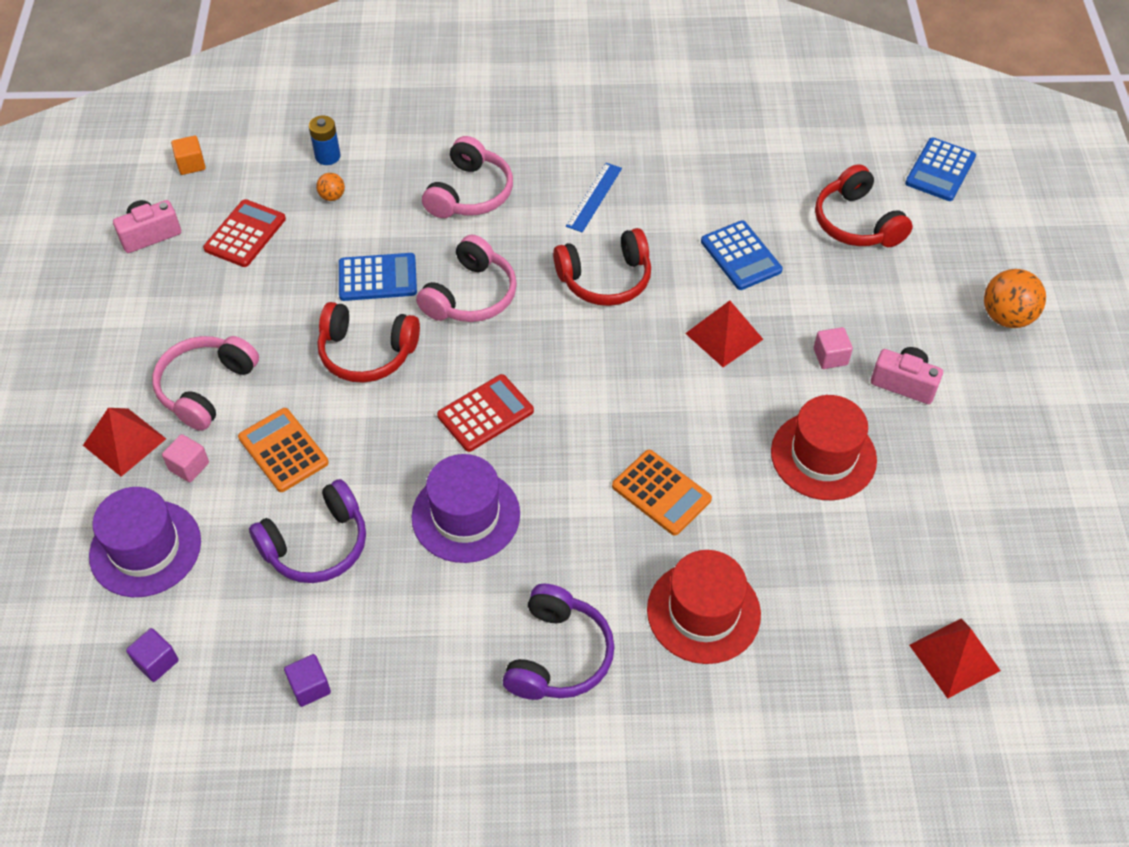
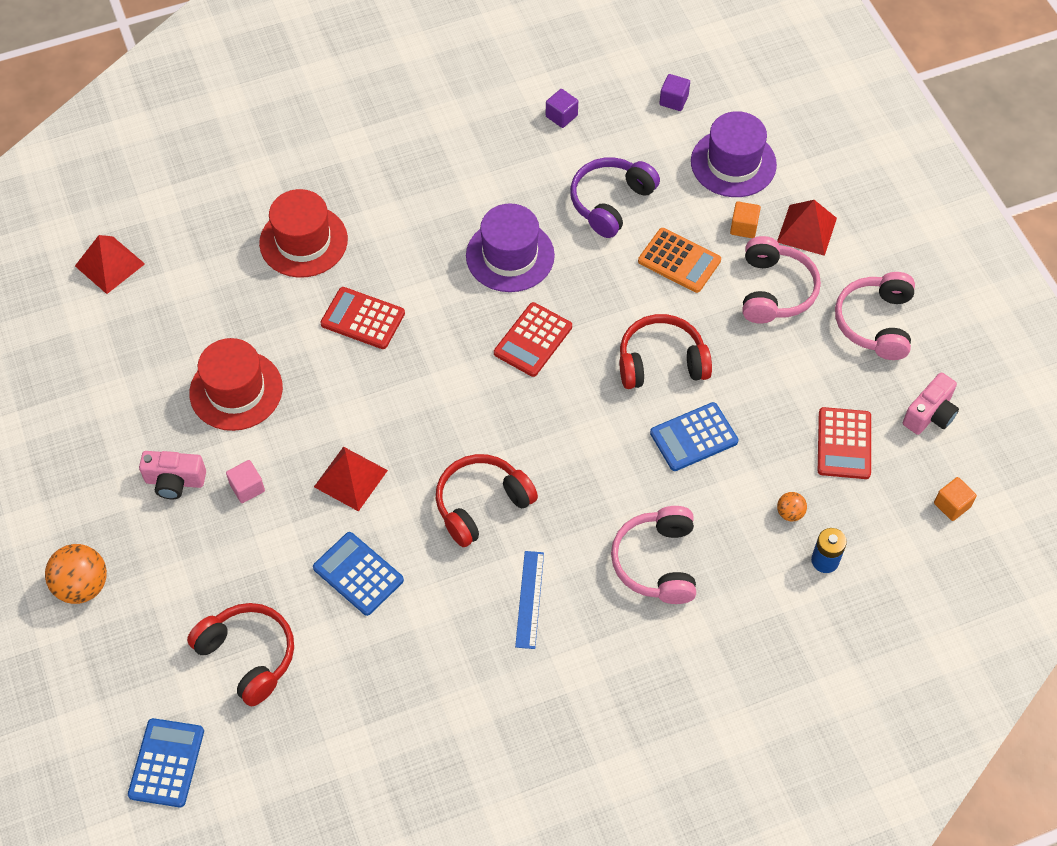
camera: 160 degrees right, 5 degrees up
pink cube [162,434,209,482] -> orange cube [730,201,761,238]
pink headphones [416,235,517,322] -> pink headphones moved to [835,272,915,360]
purple headphones [503,584,614,700] -> none
orange calculator [612,450,712,535] -> red calculator [321,287,405,349]

